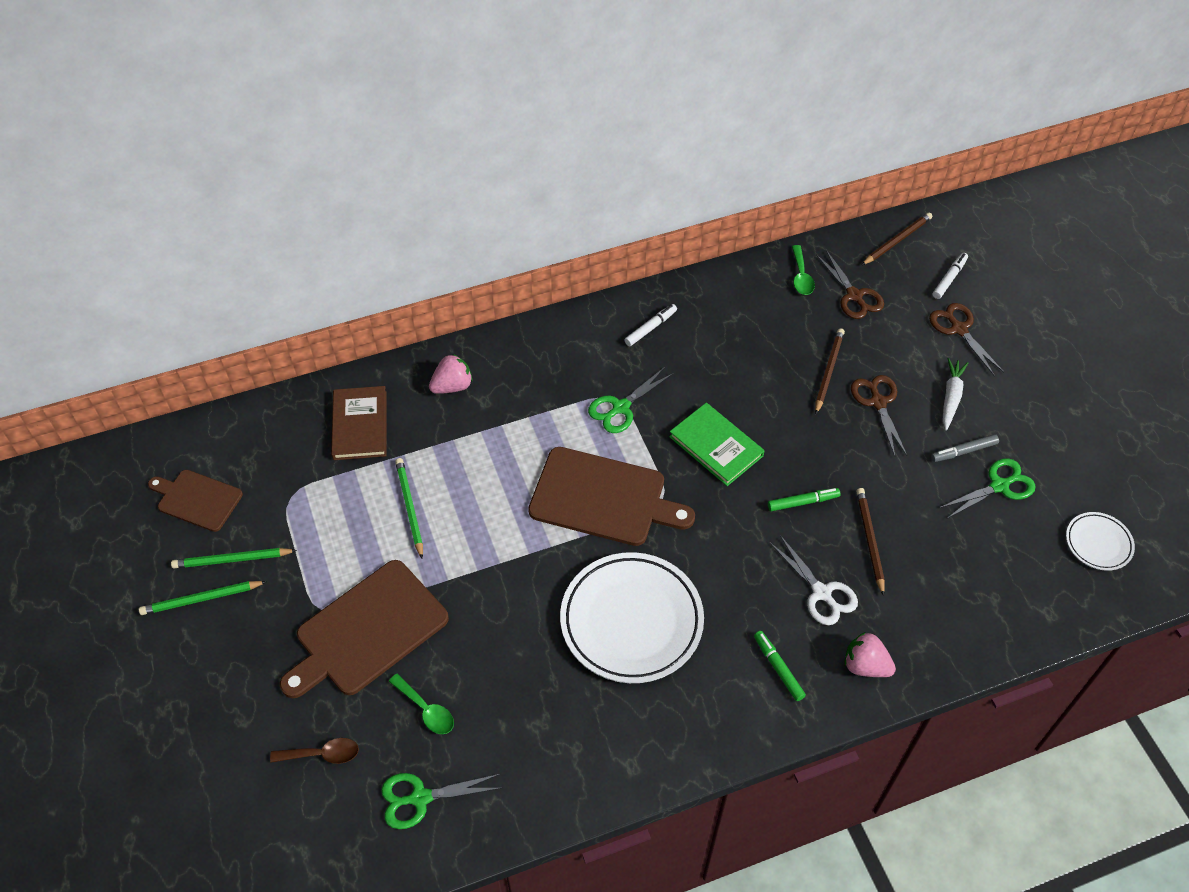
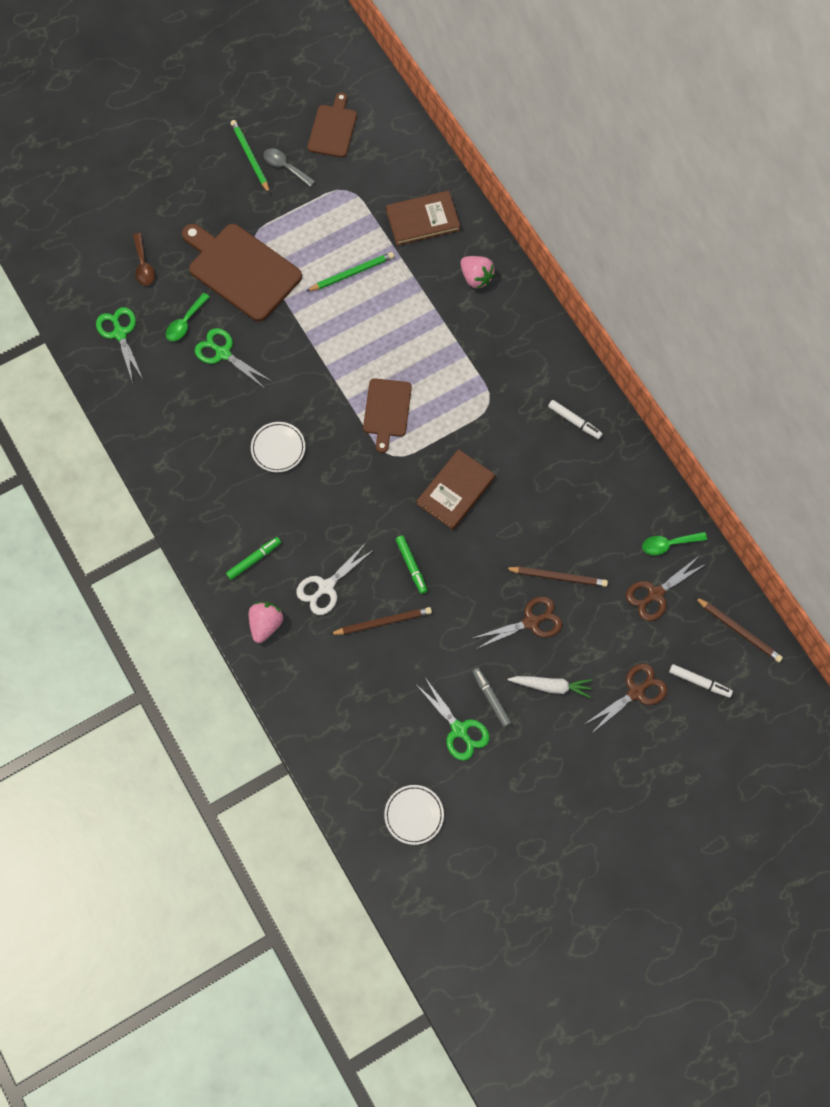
camera: 80 degrees right, 15 degrees up
green pencil [171,548,297,568] -> grey spoon [263,148,315,187]
brown cutting board [528,447,695,546] -> brown cutting board [363,378,412,453], size x0.59
white plate [560,552,704,683] -> white plate [251,422,305,472], size x0.48
green scissors [588,367,674,433] -> green scissors moved to [195,328,271,388]
green book [669,403,765,486] -> brown book [417,449,495,530]

